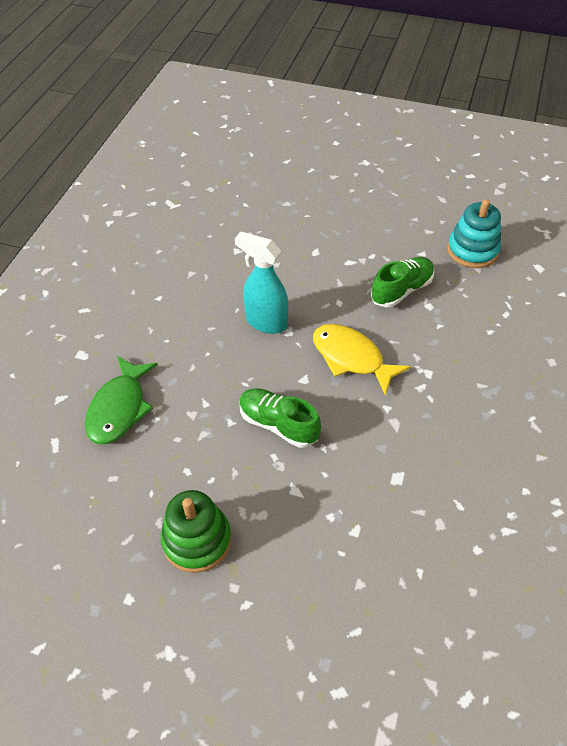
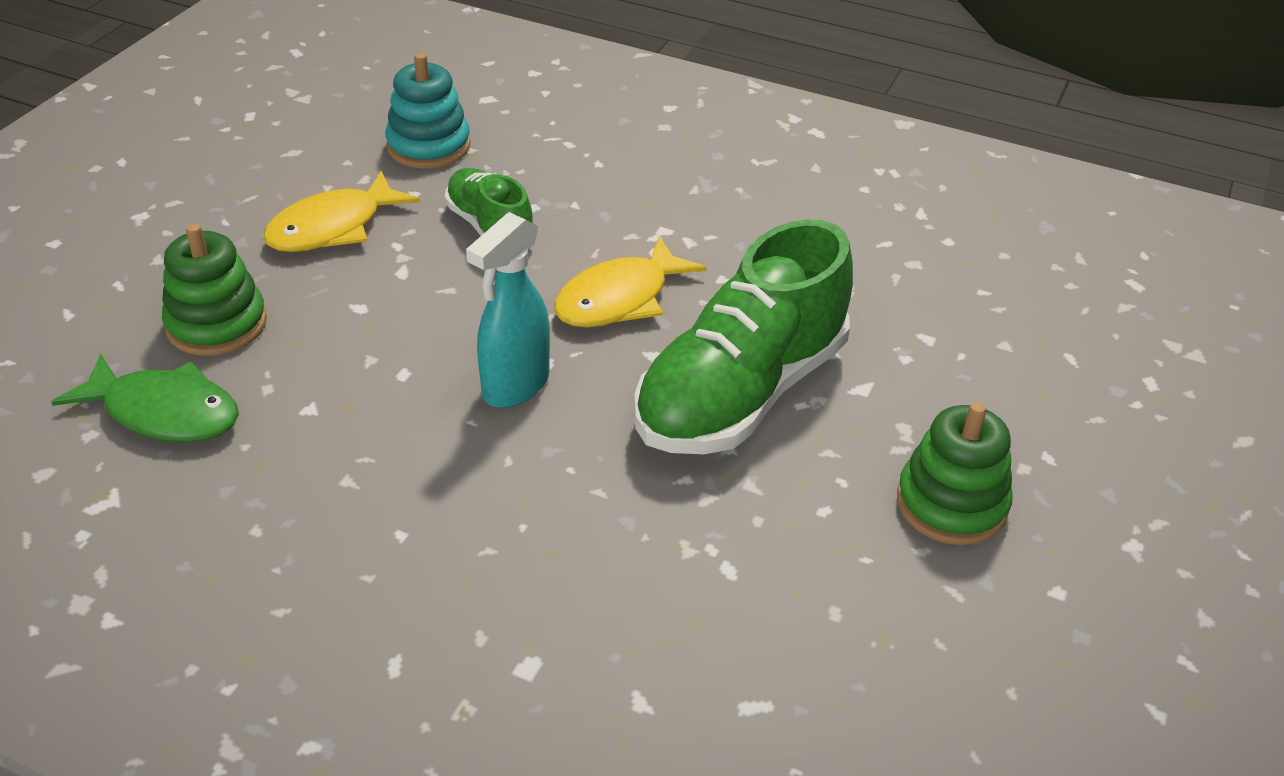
camera: 85 degrees left, 10 degrees down
green fish [85,356,158,444] -> green fish moved to [51,354,239,442]
green shoe [239,388,321,448] -> green shoe [634,219,853,454], size x1.89
none -> green stacking toy [162,224,267,356]
none -> yellow fish [263,171,420,252]

